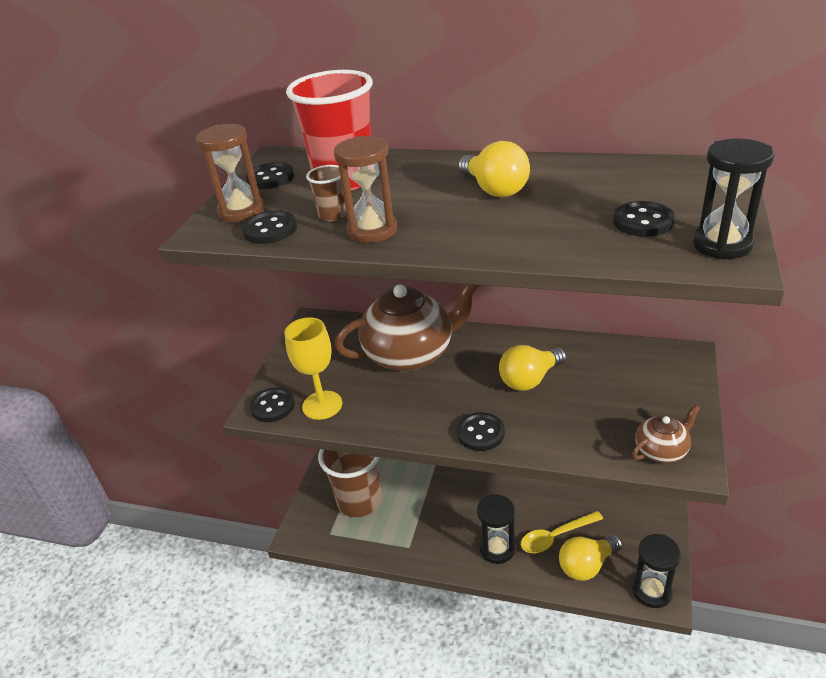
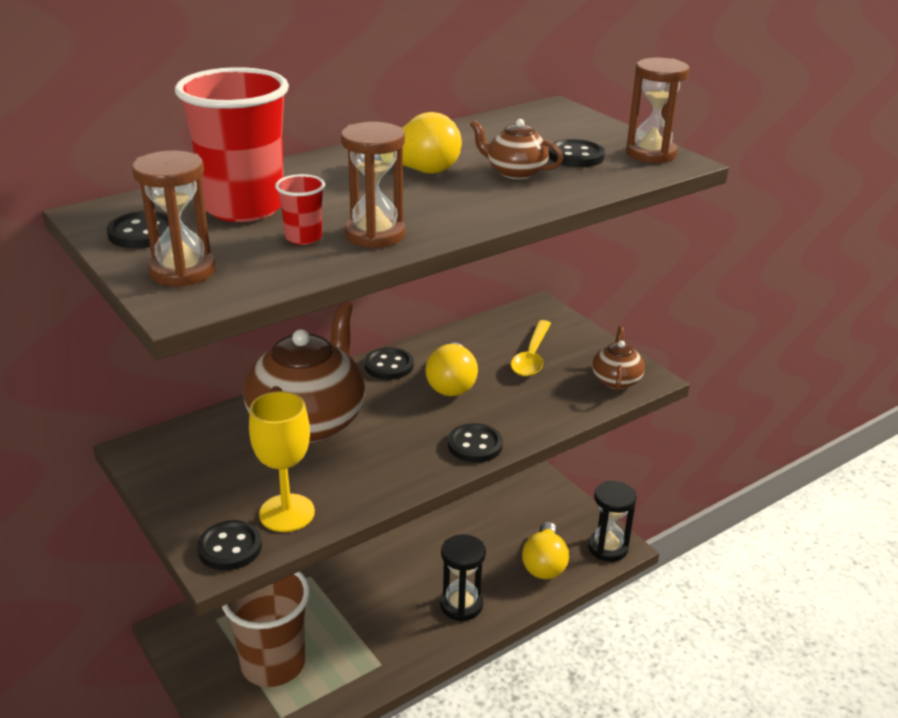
camera: 55 degrees left, 5 degrees down
black button [242,211,297,244] -> black button moved to [364,347,414,380]
brown cup [306,165,347,221] -> red cup [275,174,325,245]
yellow spoon [521,511,603,553] -> yellow spoon moved to [511,320,551,377]
black hourglass [693,139,774,259] -> brown hourglass [626,58,690,163]
none -> brown teapot [470,119,563,179]

